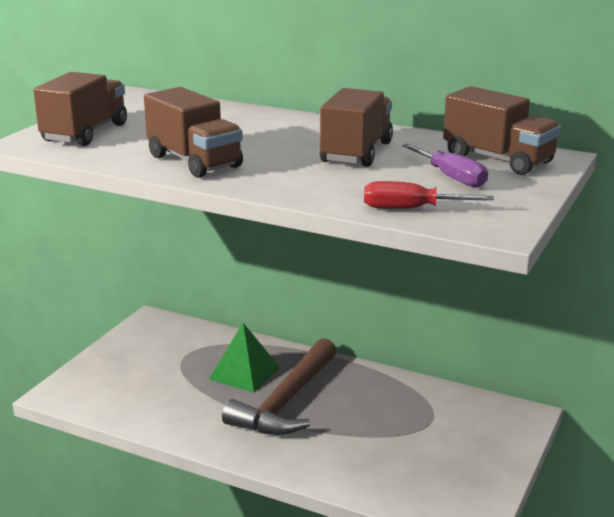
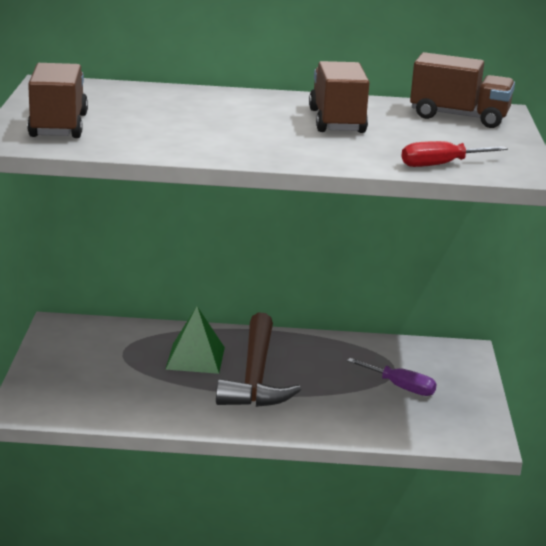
camera: 25 degrees left, 0 degrees up
brown truck [144,87,243,178] -> none
purple screwdriver [402,144,488,188] -> purple screwdriver moved to [347,358,437,396]

